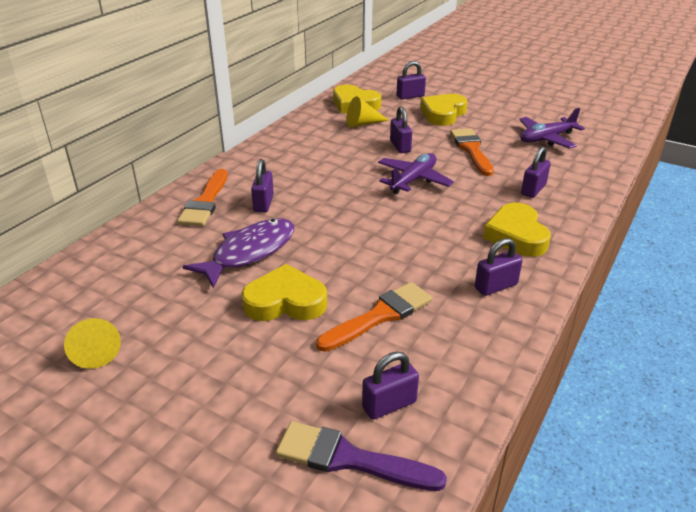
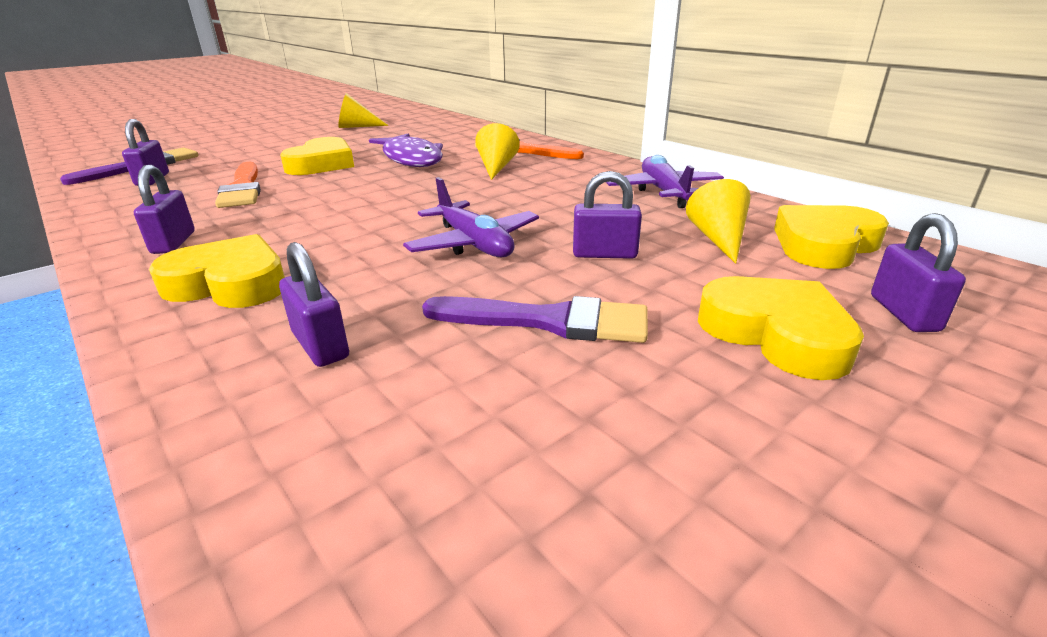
camera: 110 degrees right, 5 degrees down
purple padlock [251,159,274,212] -> yellow cone [475,123,520,180]
orange brush [450,128,494,176] -> purple brush [422,296,648,343]
purple plane [519,108,585,149] -> purple plane moved to [606,155,724,208]

